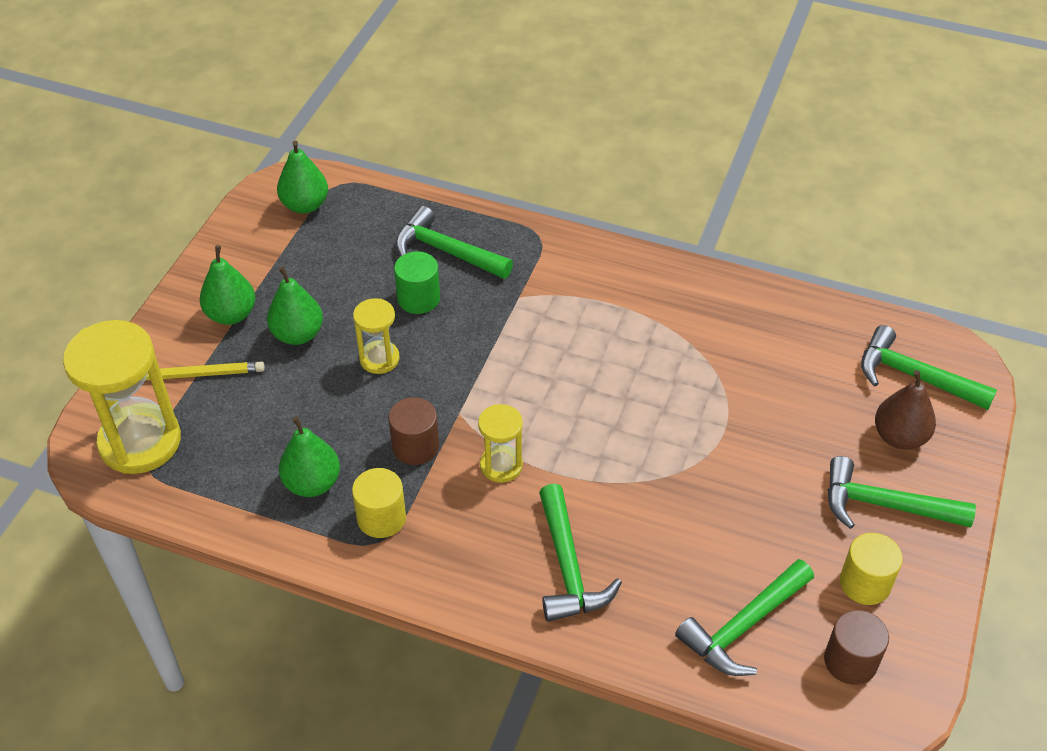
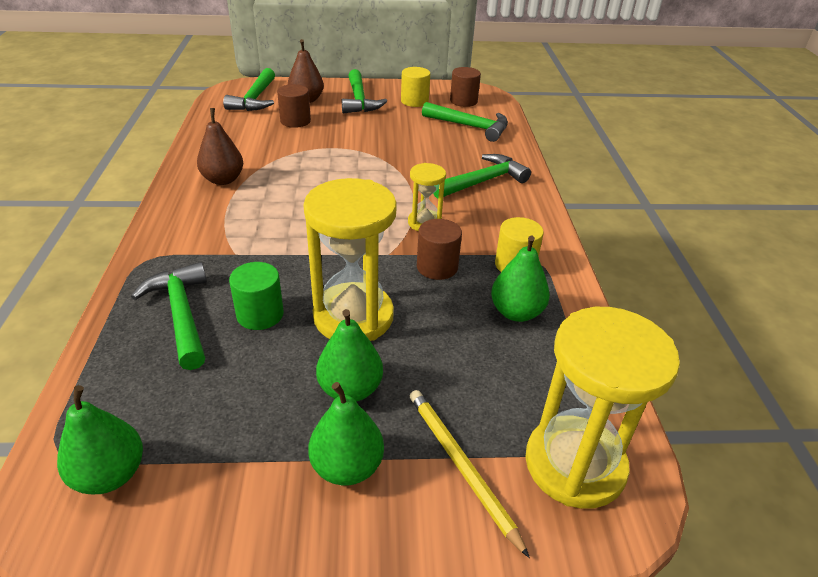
camera: 115 degrees left, 10 degrees down
yellow hourglass [353,298,400,374] -> yellow hourglass [303,178,397,341], size x1.93
green hammer [395,206,513,279] -> green hammer turned 150 degrees clockwise [131,262,207,370]
none -> brown pear [197,108,244,185]
none -> brown cylinder [277,84,311,128]

